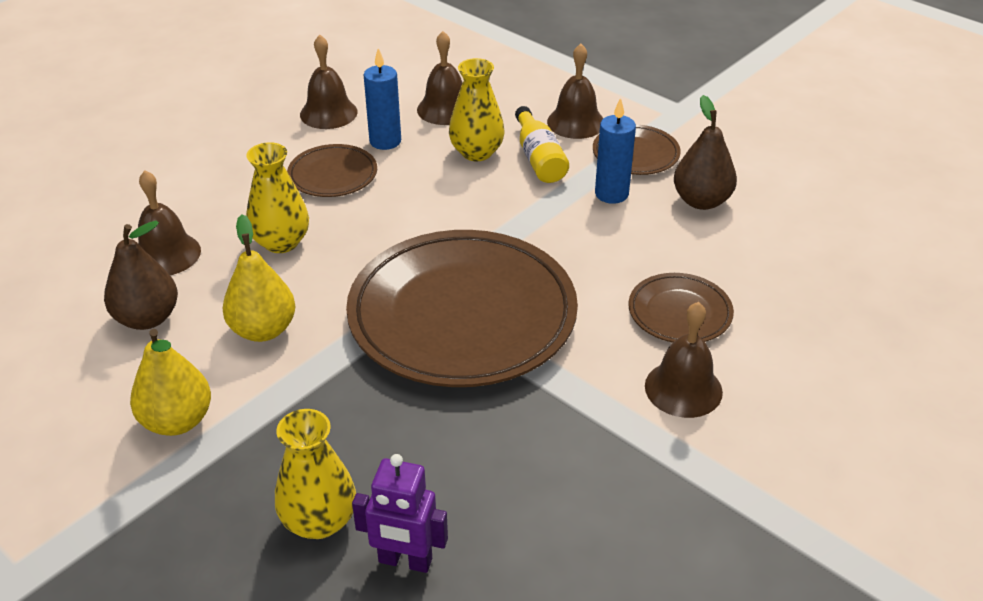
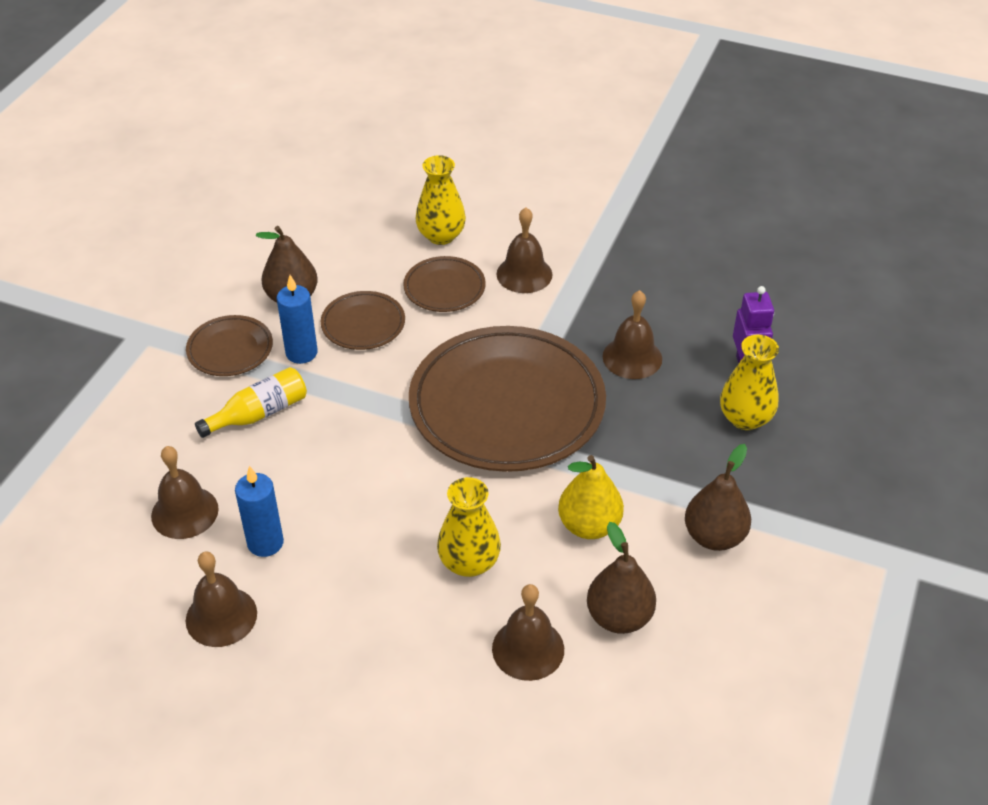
camera: 110 degrees left, 5 degrees up
yellow pear [130,329,211,436] -> brown pear [685,444,751,551]
brown plate [287,144,377,197] -> brown plate moved to [321,291,405,350]
yellow vase [449,58,504,161] -> yellow vase moved to [415,155,466,245]
brown bell [547,44,603,139] -> brown bell moved to [603,290,662,379]

